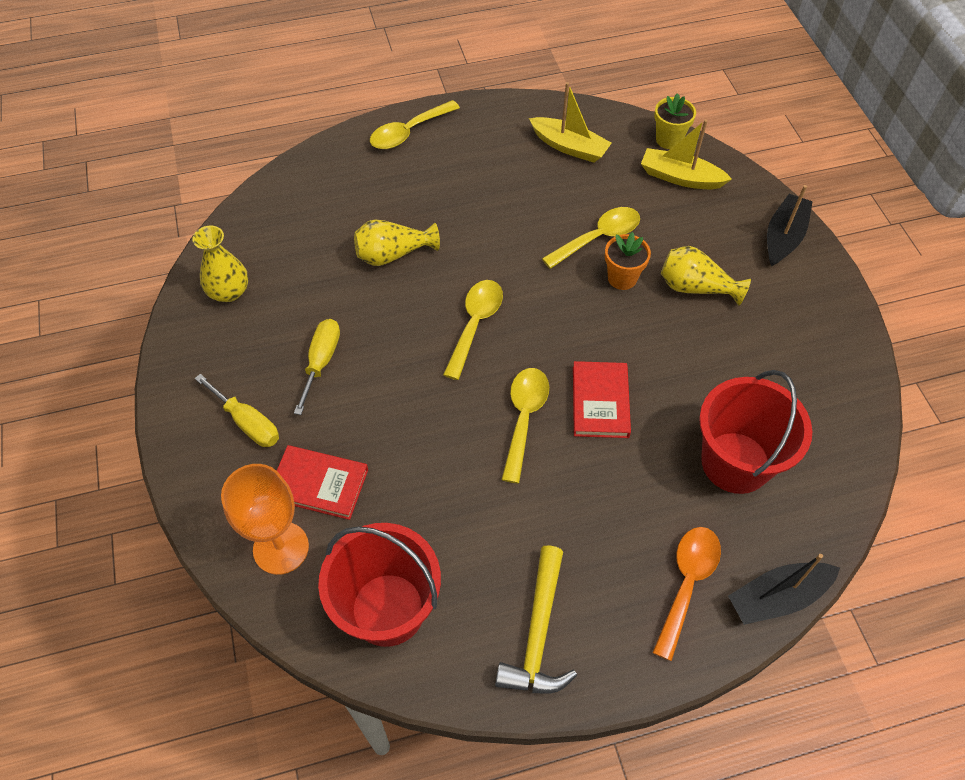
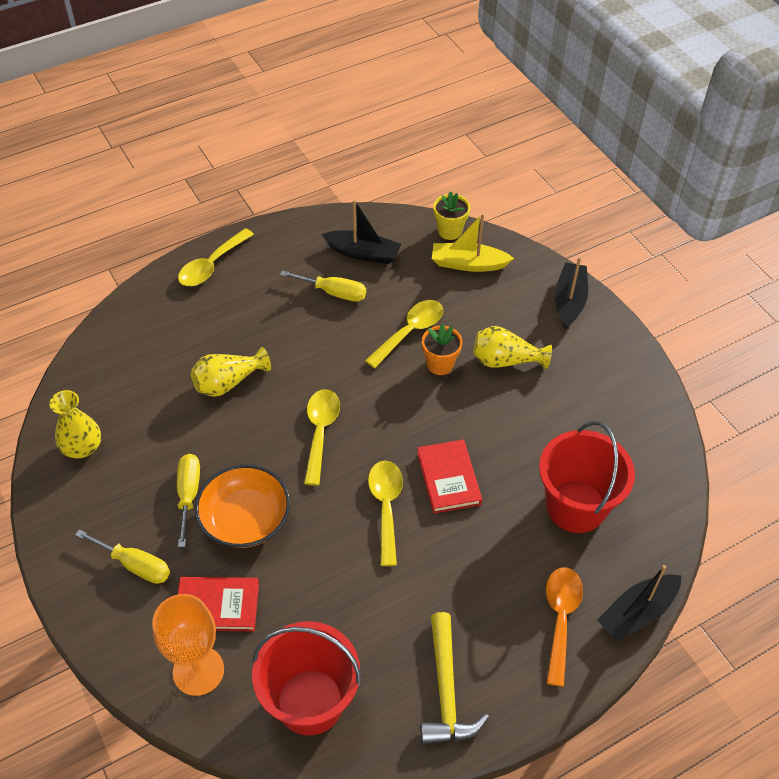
camera: 15 degrees left, 5 degrees down
yellow boat [529,82,612,163] -> black boat [321,200,401,264]
none -> orange bowl [195,464,290,548]
none -> yellow screwdriver [280,270,366,302]

